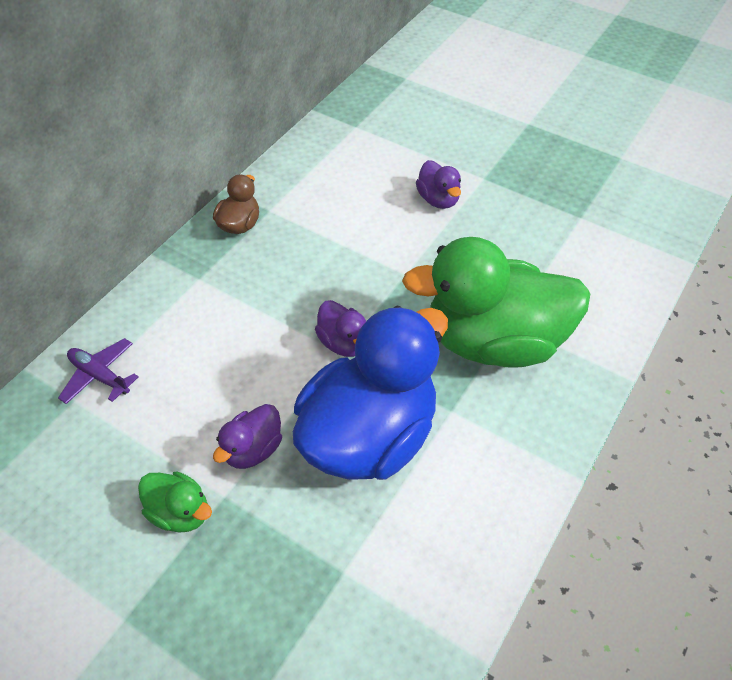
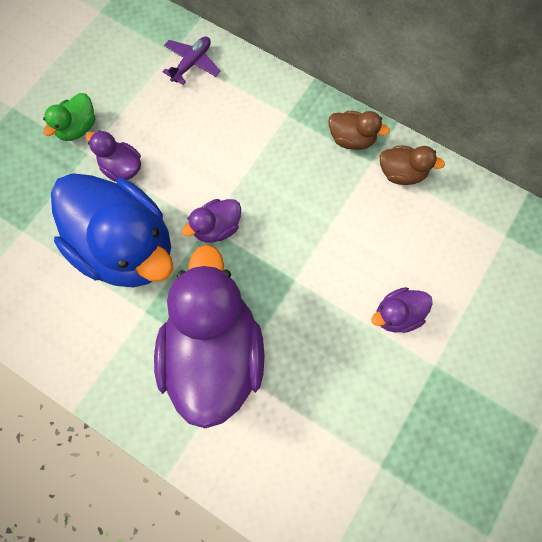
camera: 90 degrees right, 20 degrees up
green duck [402,237,590,368] -> purple duck [154,245,265,428]
none -> brown duck [380,146,445,185]

